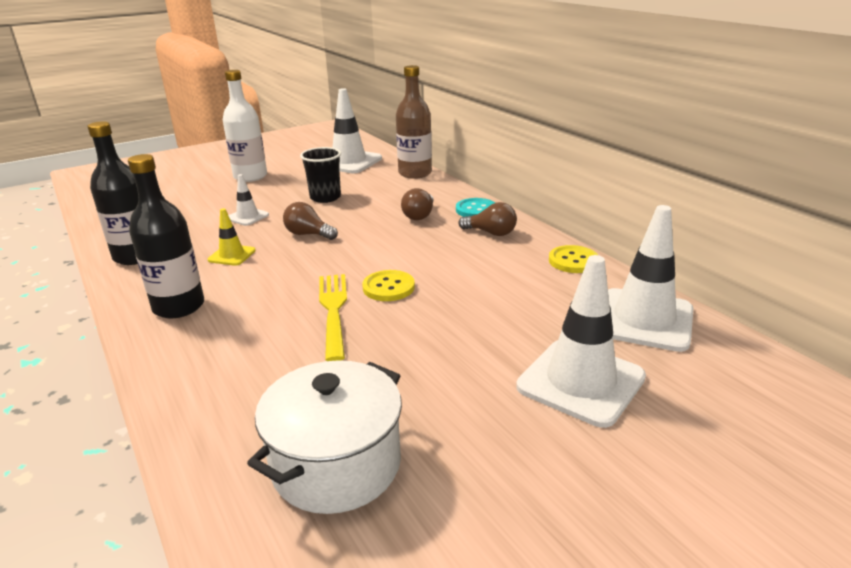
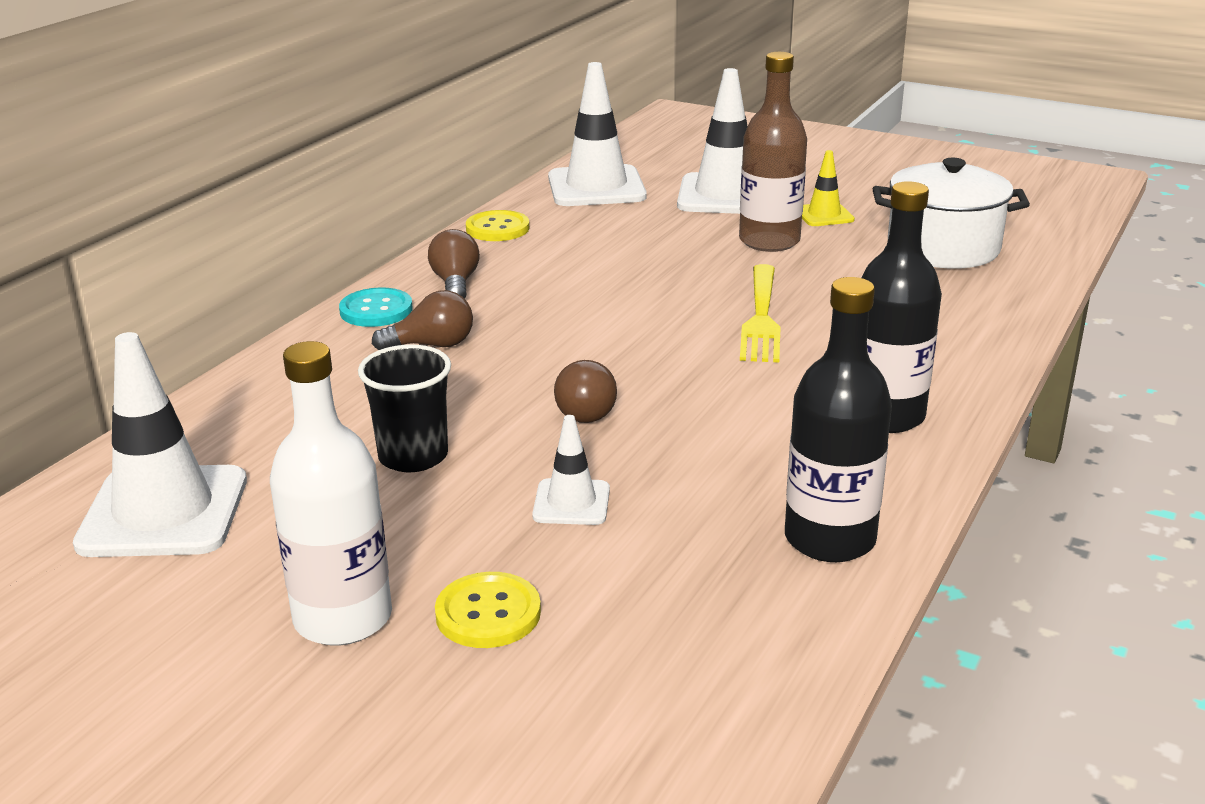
camera: 120 degrees left, 0 degrees up
yellow traffic cone [208,208,255,266] -> yellow traffic cone moved to [802,150,855,226]
yellow fork [319,274,347,361] -> yellow fork turned 45 degrees counterclockwise [740,264,780,363]
yellow button [362,270,415,301] -> yellow button moved to [435,572,541,648]
brown bottle [396,65,432,179] -> brown bottle moved to [739,52,807,252]

